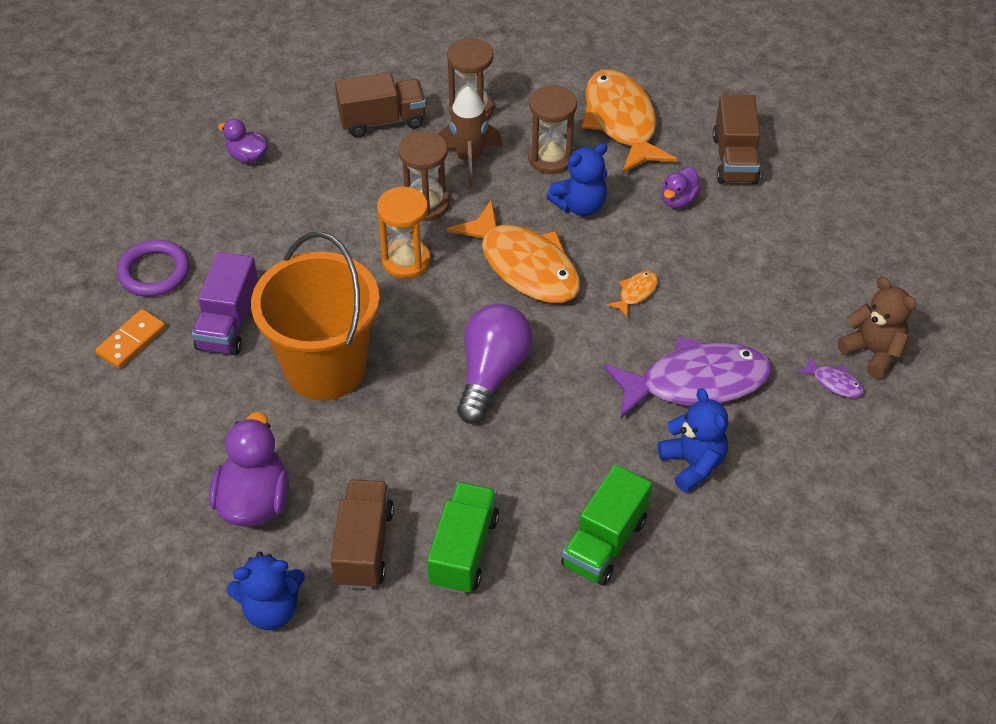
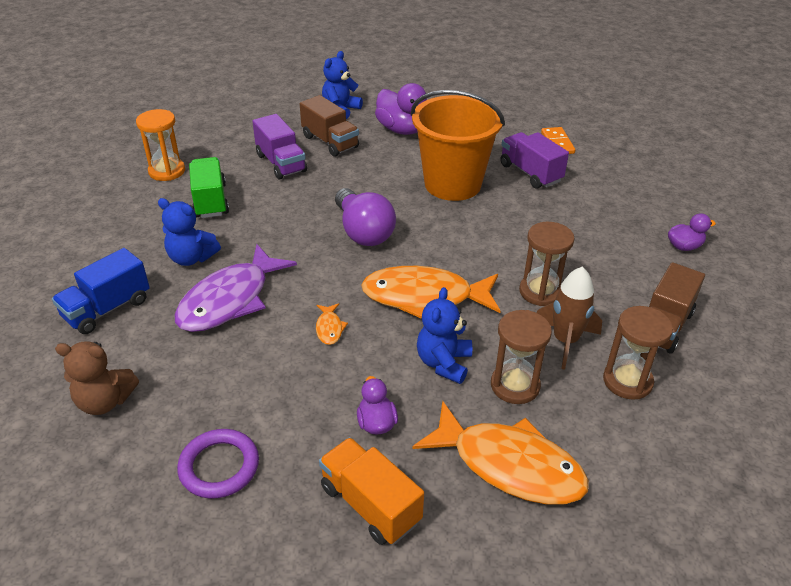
camera: 135 degrees right, 10 degrees down
purple ring [117,240,190,297] -> purple ring moved to [177,429,259,499]
orange hourglass [377,187,431,279] -> orange hourglass moved to [136,109,185,181]
green truck [427,482,499,594] -> purple truck [252,114,307,179]
brown truck [713,95,761,184] -> orange truck [319,437,424,545]
purple fish [797,356,864,398] -> none
none -> blue truck [52,248,150,334]

